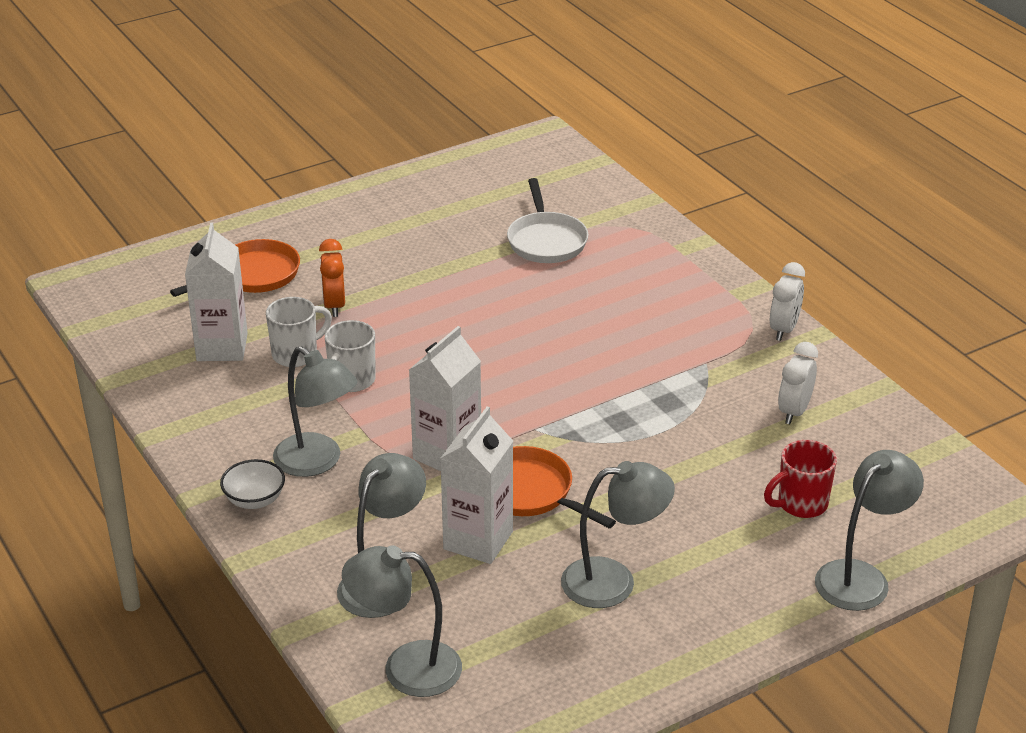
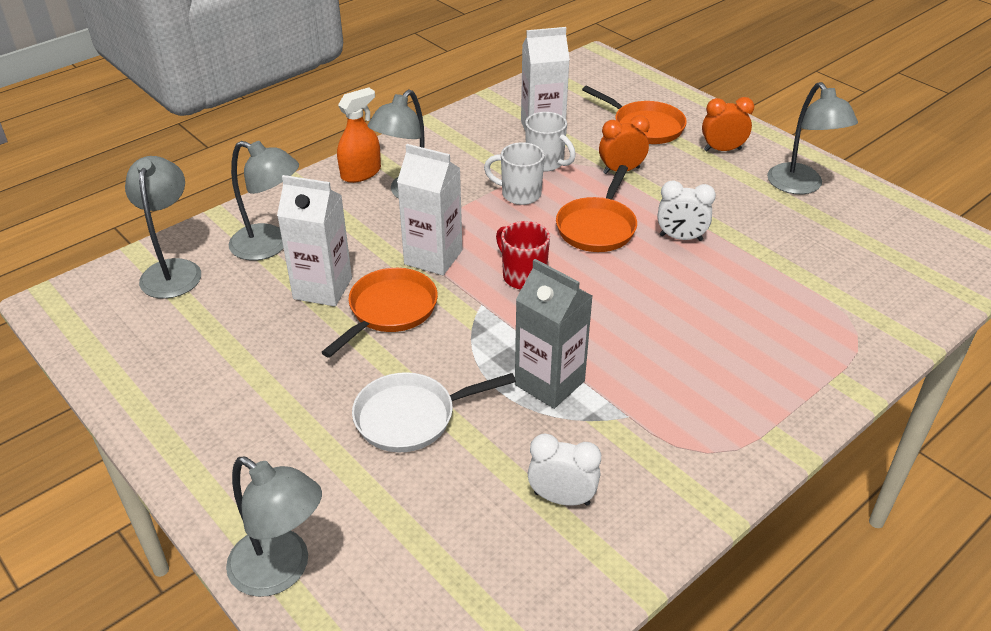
camera: 80 degrees right, 5 degrees up
white bowl [220,459,285,509] -> orange spray bottle [337,87,381,183]
white pan [507,178,588,263] -> white pan moved to [352,372,516,452]
grey lamp [561,461,675,608] -> grey lamp moved to [767,82,858,194]
red mug [764,440,837,518] -> red mug moved to [496,221,550,290]
white clock [770,262,805,341] -> white clock moved to [658,181,716,241]
none -> grey carton [515,259,592,409]
none -> orange pan [556,165,637,252]
none -> orange clock [702,97,754,151]

